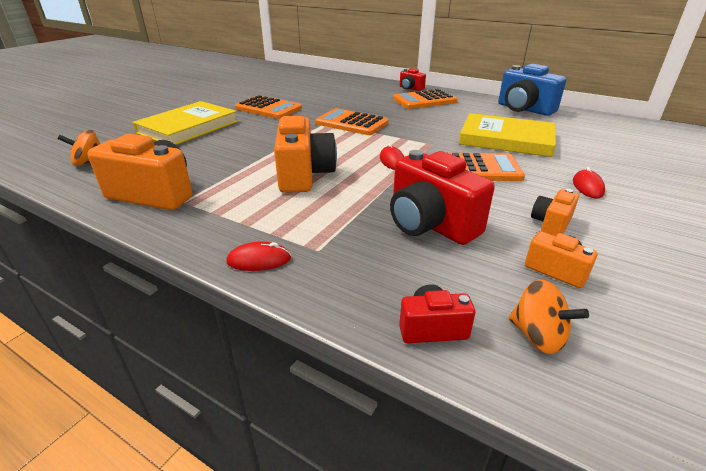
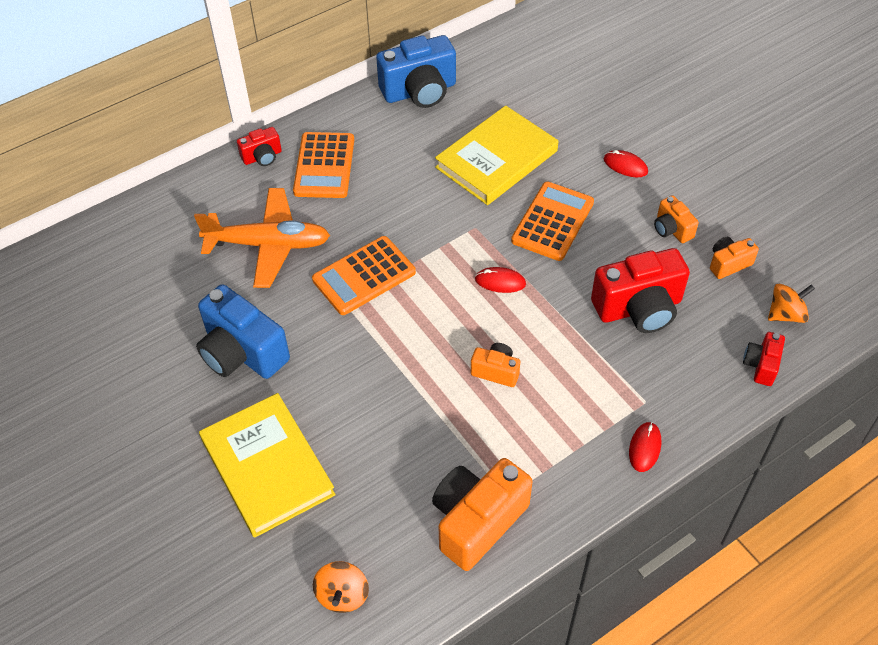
camera: 65 degrees left, 20 degrees up
orange calculator [235,95,302,119] -> blue camera [196,284,290,379]
orange camera [274,116,337,193] -> orange camera [471,343,520,387], size x0.51
none -> orange plane [194,188,330,288]

